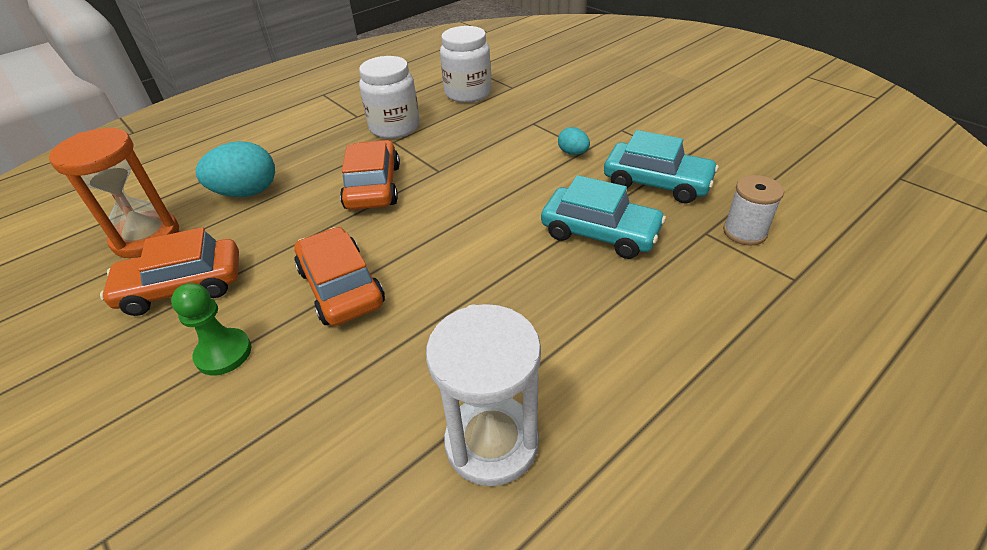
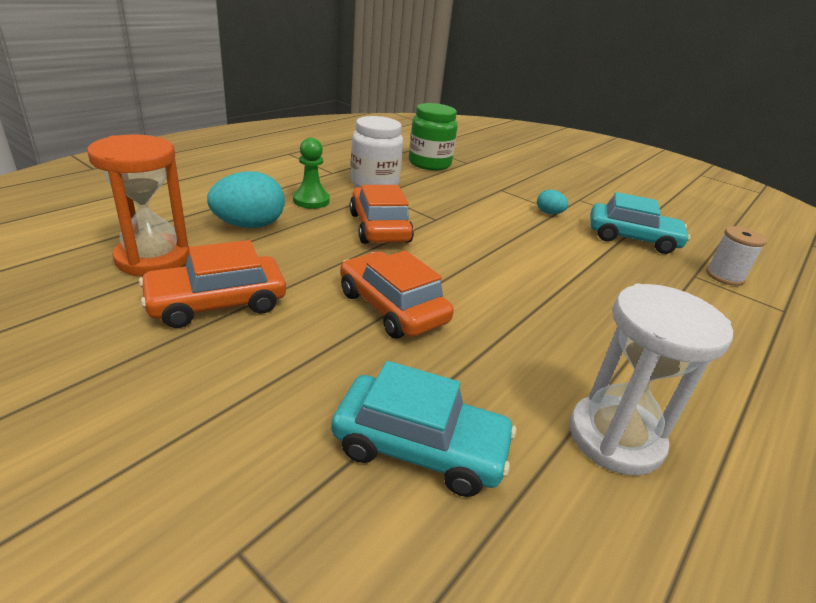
camera: 15 degrees left, 10 degrees down
green pawn [171,283,252,375] -> green pawn moved to [293,138,330,209]
white jar [440,26,492,103] -> green jar [409,103,457,171]
turquoise car [541,175,666,259] -> turquoise car moved to [331,361,516,497]

